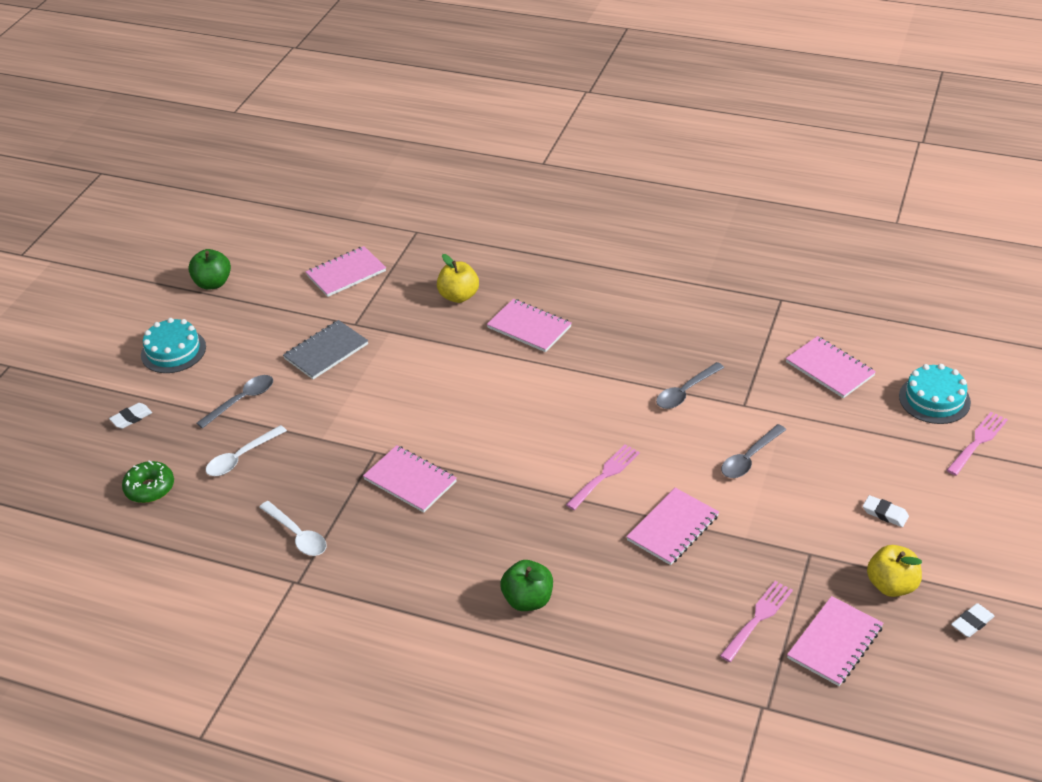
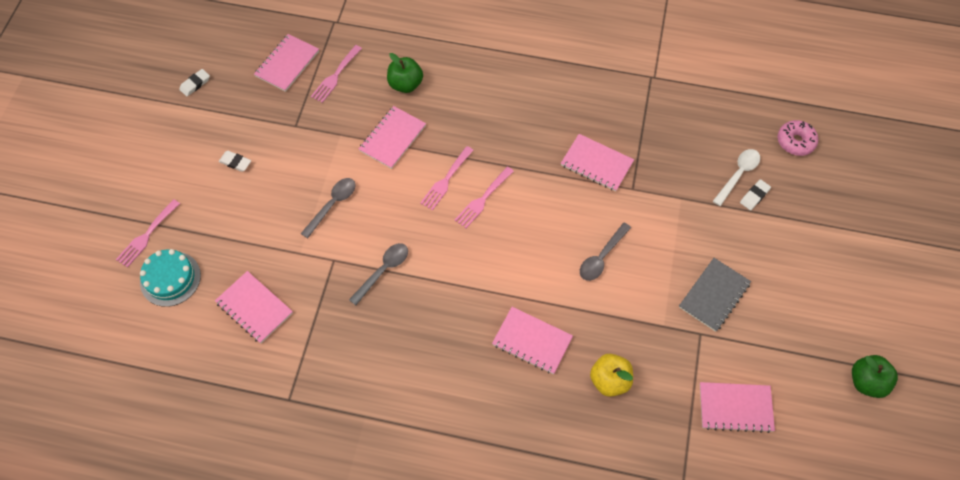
camera: 170 degrees right, 20 degrees up
white eraser [109,403,152,429] -> white eraser moved to [740,179,771,210]
green donut [122,461,174,503] -> pink donut [778,120,818,156]
turquoise cake [141,318,206,373] -> none
grey spoon [197,375,273,429] -> grey spoon moved to [580,223,631,281]
white spoon [259,501,326,556] -> none
pink notebook [306,246,386,297] -> pink notebook turned 45 degrees clockwise [700,382,775,433]
green apple [500,560,553,611] -> green apple moved to [387,53,423,93]
yellow apple [867,545,922,597] -> none
none -> pink fork [455,167,514,228]

